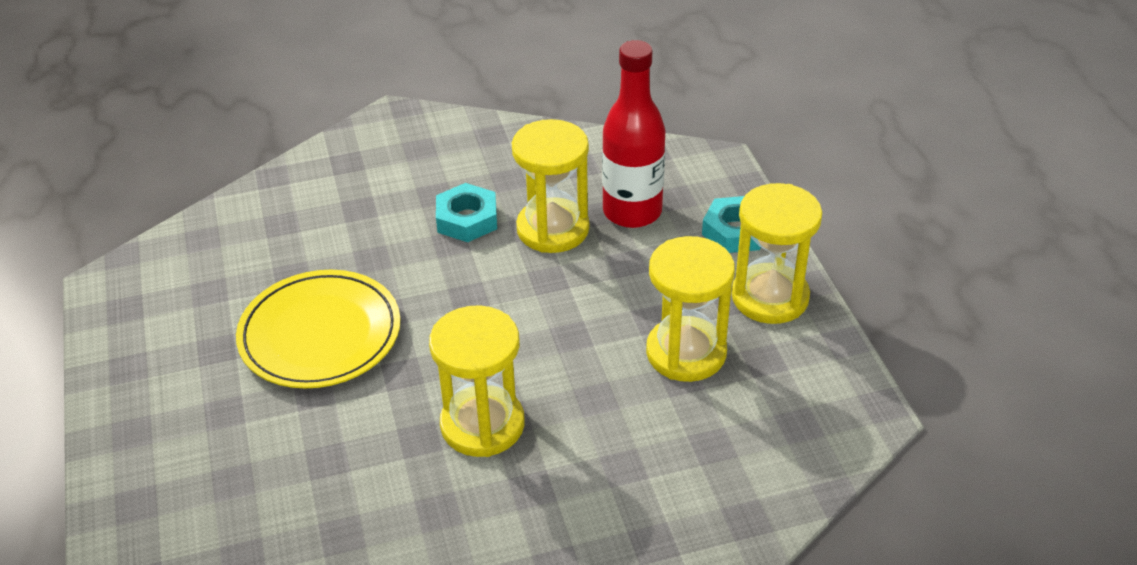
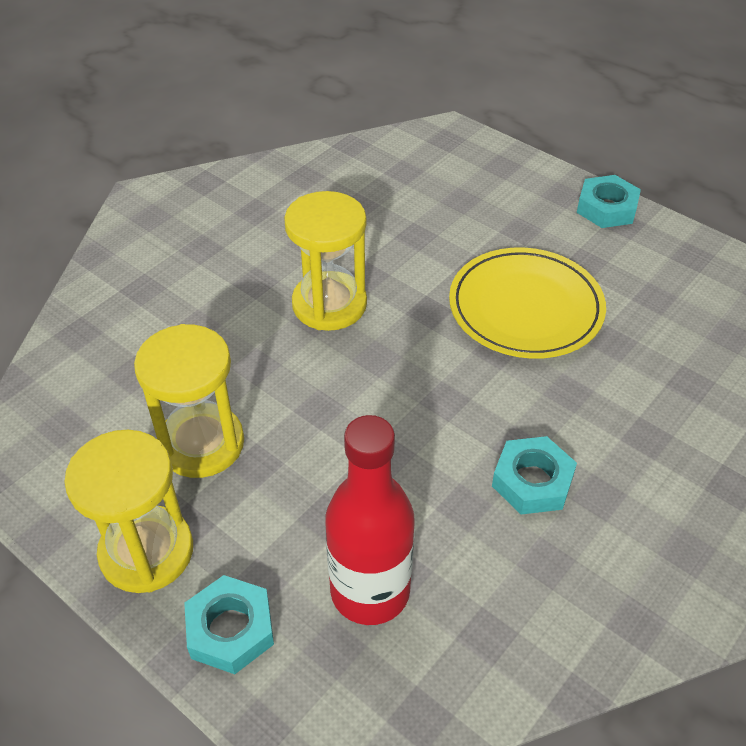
camera: 145 degrees right, 5 degrees up
yellow hourglass [512,119,589,253] -> none
none -> turquoise nut [577,175,641,228]

